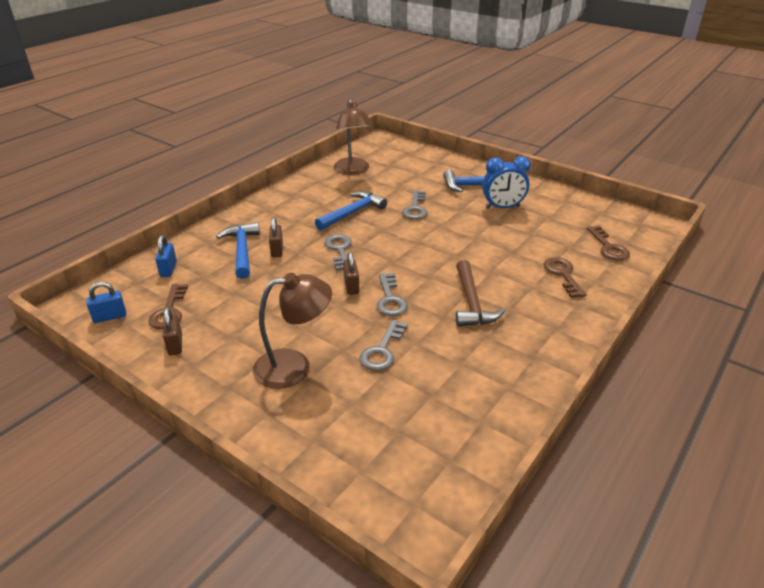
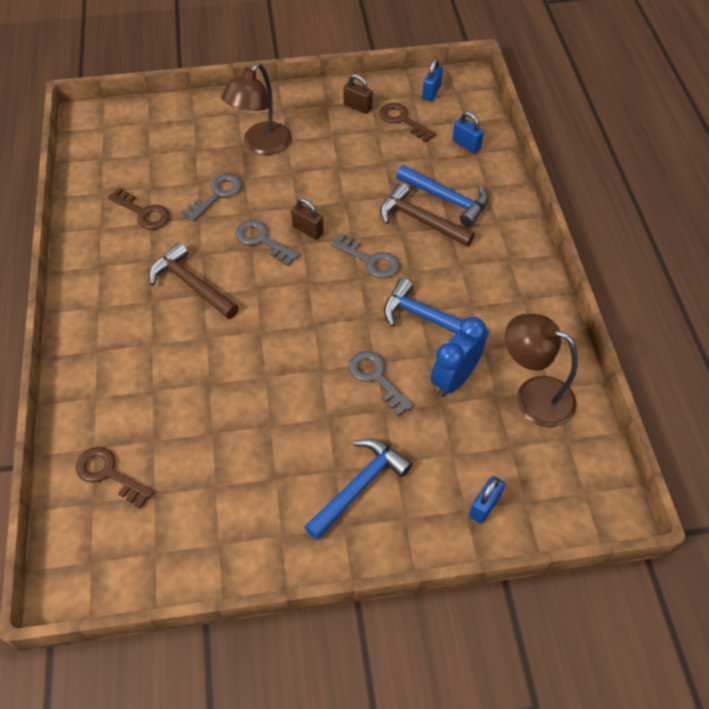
camera: 135 degrees right, 20 degrees up
brown padlock [269,217,283,257] -> brown hammer [380,183,475,247]
blue hammer [315,191,387,231] -> blue hammer turned 120 degrees clockwise [384,278,489,341]
grey key [360,320,408,371] -> grey key turned 60 degrees clockwise [182,174,242,221]
blue clock [482,156,531,209] -> blue clock moved to [430,317,487,397]
brown key [544,257,587,298] -> brown key moved to [108,188,170,229]
none -> blue padlock [469,476,505,524]

